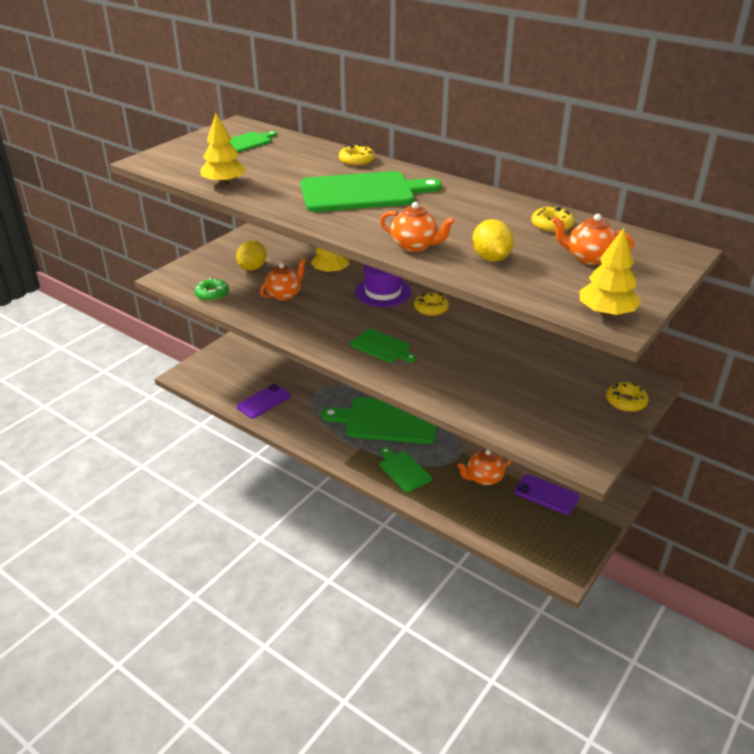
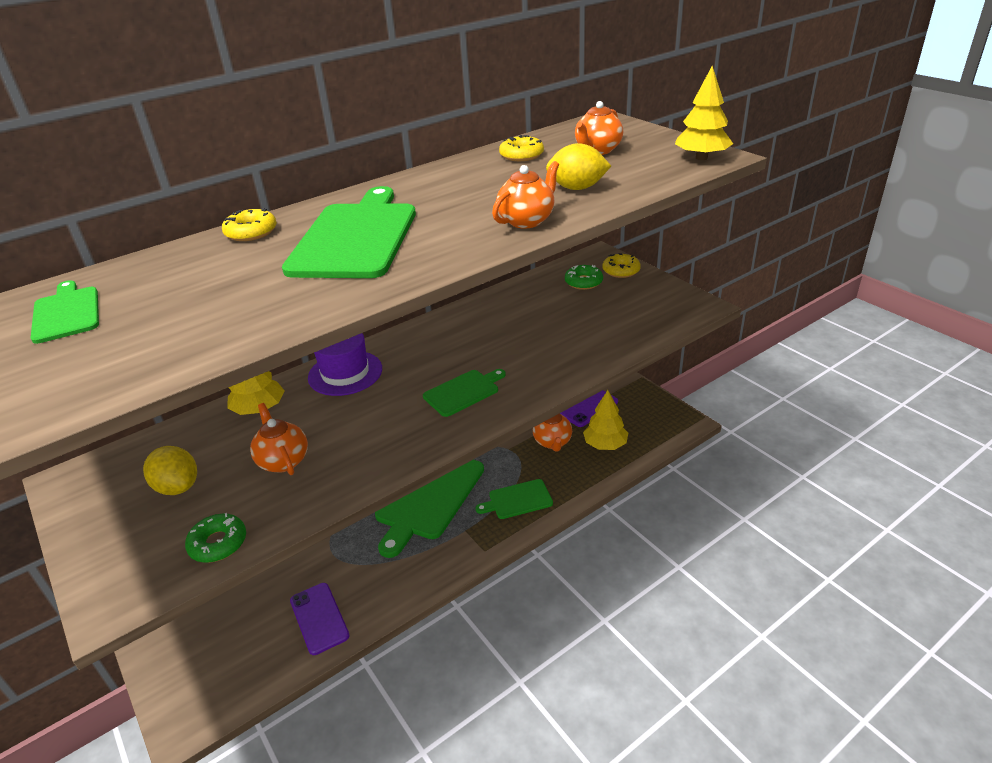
camera: 70 degrees left, 0 degrees up
yellow tree [200,113,246,185] -> yellow tree moved to [583,390,628,450]
yellow donut [414,293,449,316] -> none
none -> green donut [565,265,603,290]

